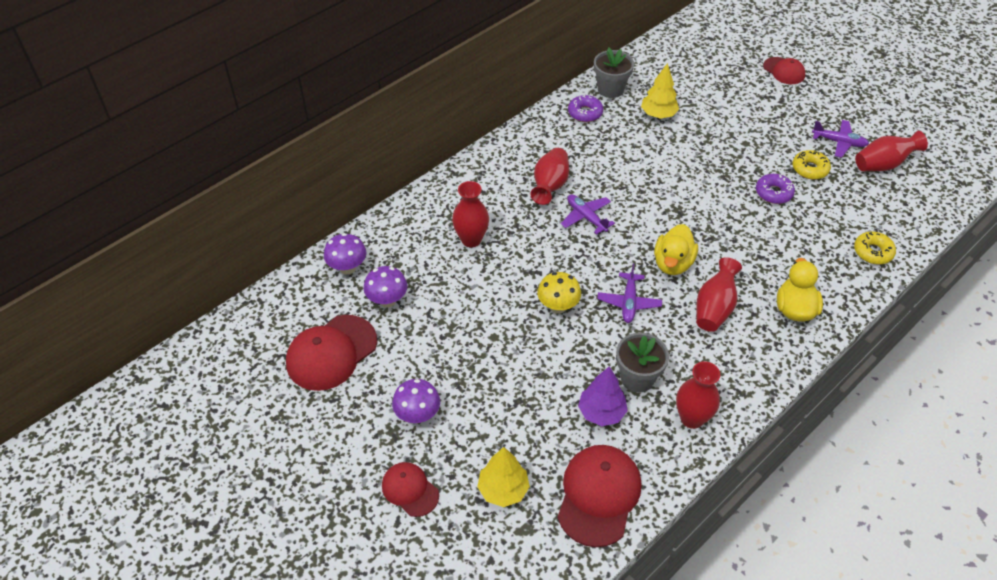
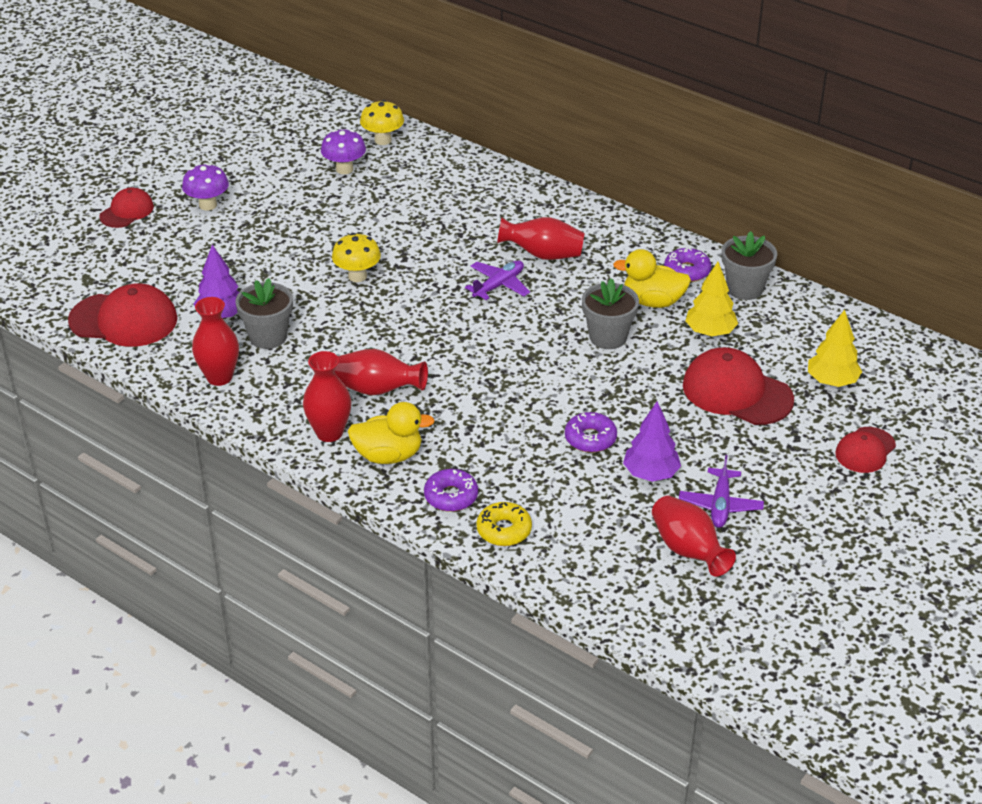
camera: 80 degrees right, 10 degrees down
red cap [286,315,377,391] -> red cap moved to [683,347,794,425]
purple mushroom [324,233,366,274] -> yellow mushroom [360,100,404,145]
red vase [452,181,489,247] -> red vase moved to [303,351,351,442]
yellow tree [477,447,530,507] -> yellow tree moved to [808,310,862,387]
purple plane [597,263,662,323] -> none
yellow duck [654,224,698,275] -> yellow duck moved to [613,249,691,308]
yellow donut [793,150,831,179] -> purple tree [623,401,681,482]
none -> purple donut [424,469,478,512]
none -> grey flower pot [582,278,639,349]

